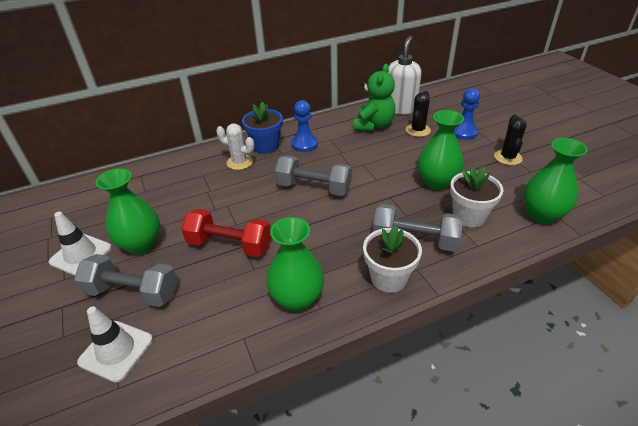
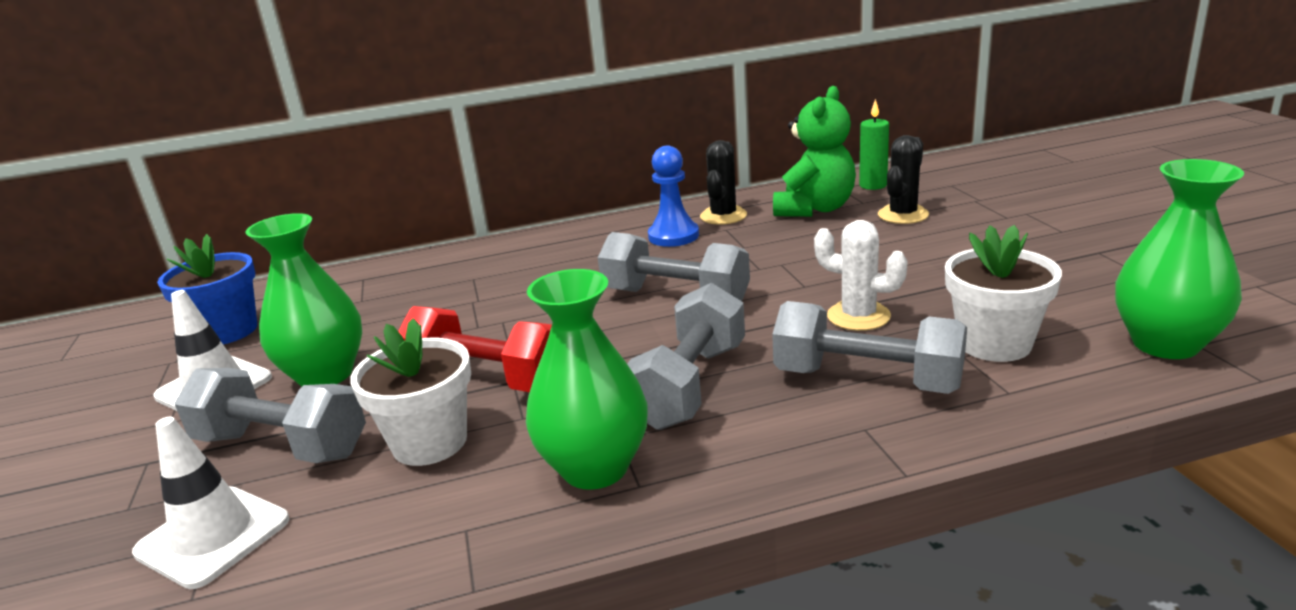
camera: 10 degrees right, 15 degrees down
white cactus [216,124,254,170] -> white cactus moved to [814,220,908,331]
blue flower pot [242,102,283,154] -> blue flower pot moved to [157,234,257,344]
white flower pot [363,225,422,293] -> white flower pot moved to [350,318,471,466]
white soap dispenser [388,36,422,115] -> green candle [859,99,889,190]
green vase [418,110,464,190] -> none
blue pawn [454,88,480,140] -> none
black cactus [494,115,527,165] -> black cactus moved to [700,140,747,225]
none -> grey dumbbell [627,283,745,430]

